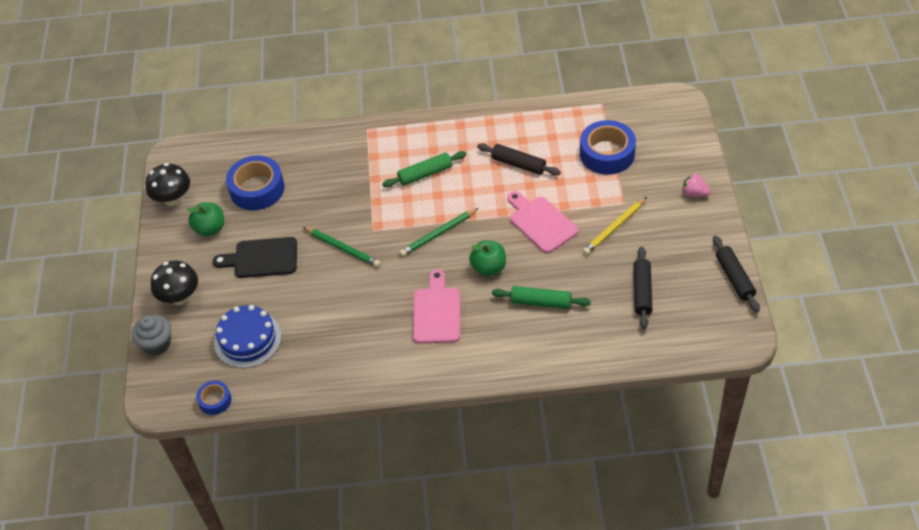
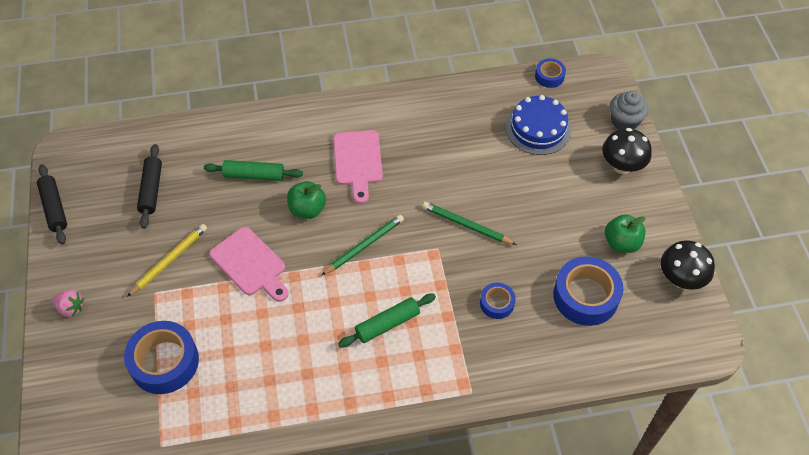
camera: 170 degrees right, 5 degrees up
black cutting board [213,237,297,278] -> none
black rolling pin [477,143,561,176] -> none
none -> blue tape [480,282,516,319]

